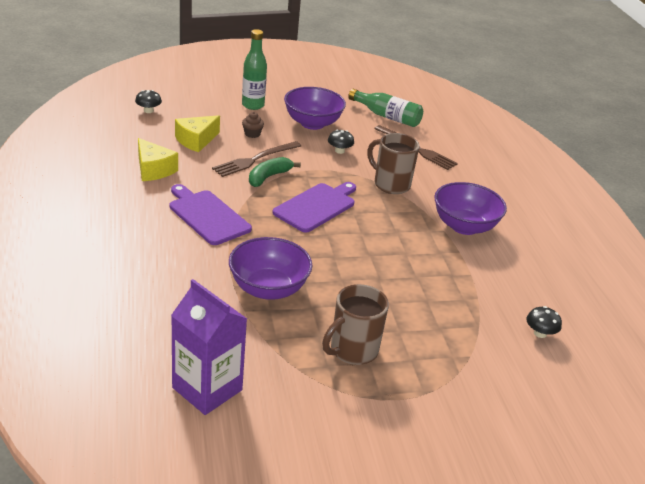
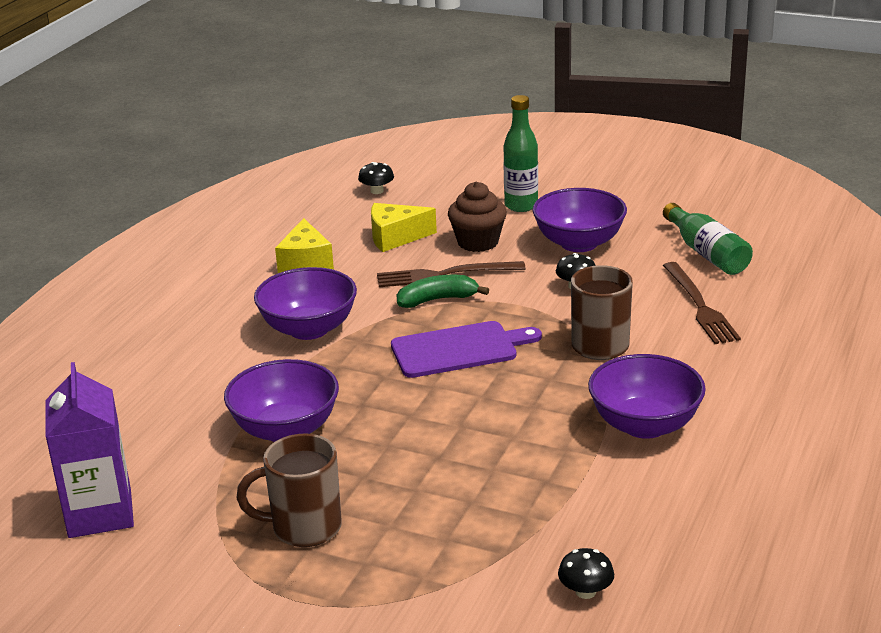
camera: 40 degrees right, 5 degrees down
purple cutting board [170,184,252,245] -> purple bowl [254,267,357,340]
brown cupcake [242,112,264,138] -> brown cupcake [448,182,507,252], size x1.83

